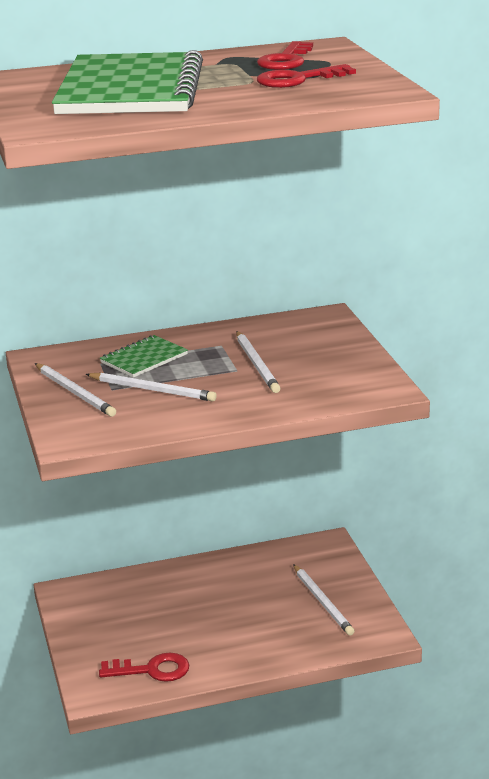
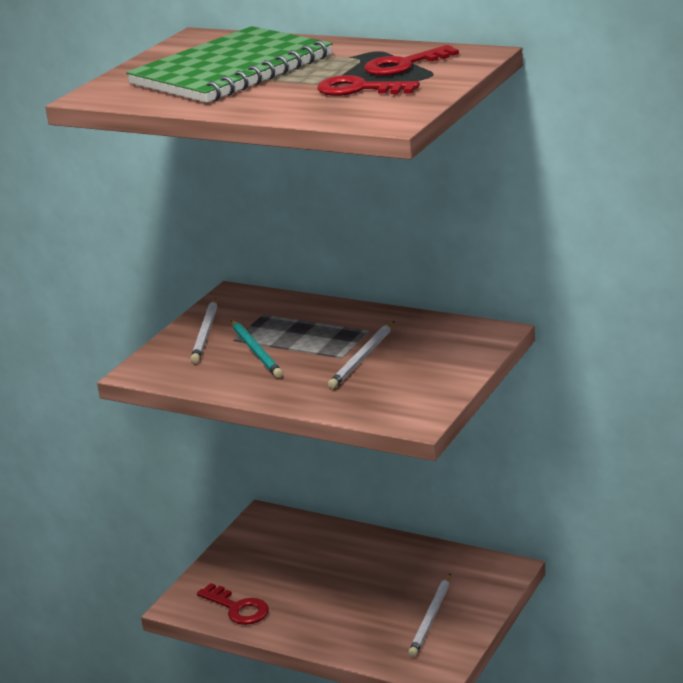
camera: 45 degrees right, 0 degrees up
white pencil [86,372,217,402] -> turquoise pencil [231,320,283,378]
green notebook [100,335,188,378] -> none

